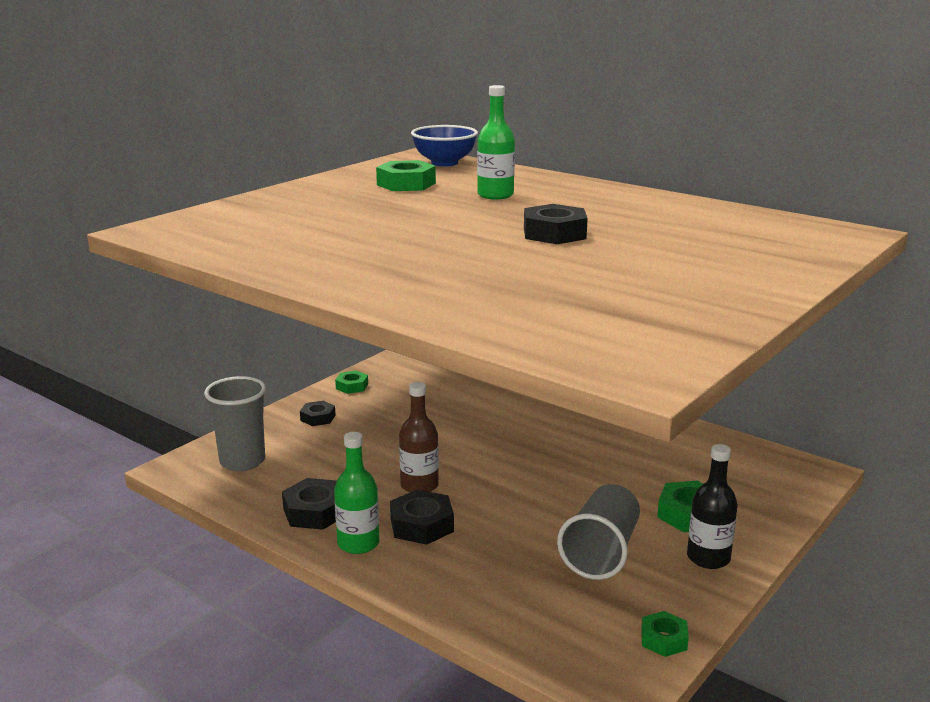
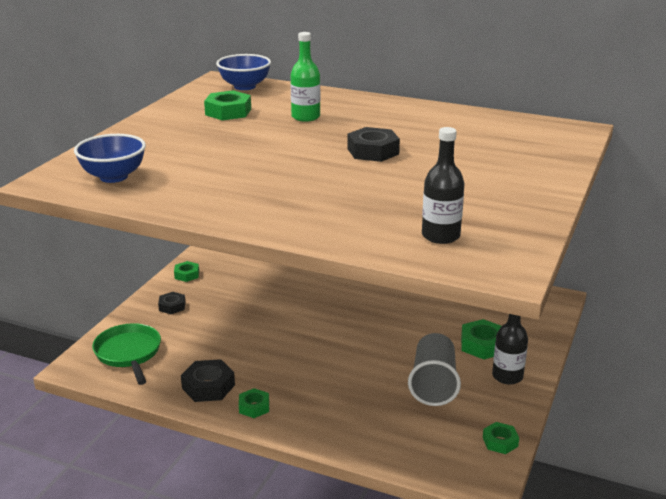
camera: 15 degrees left, 5 degrees up
grey cup [204,376,266,471] -> green pan [92,323,161,385]
green bottle [334,432,379,554] -> green nut [239,388,269,418]
black nut [390,489,454,545] -> none
brown bottle [399,382,439,493] -> none
none -> blue bowl [74,134,146,183]
none -> black bottle [422,127,465,244]

